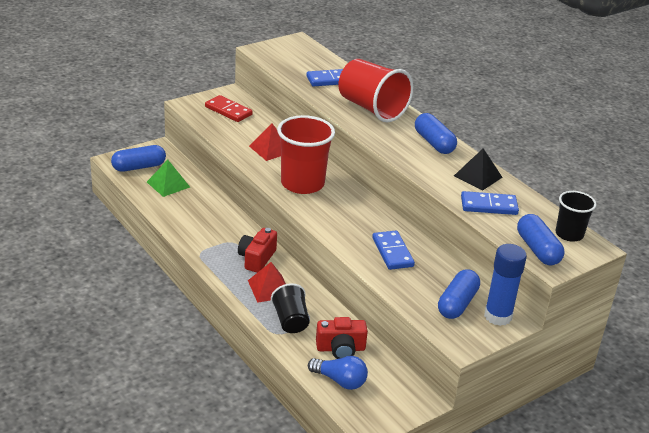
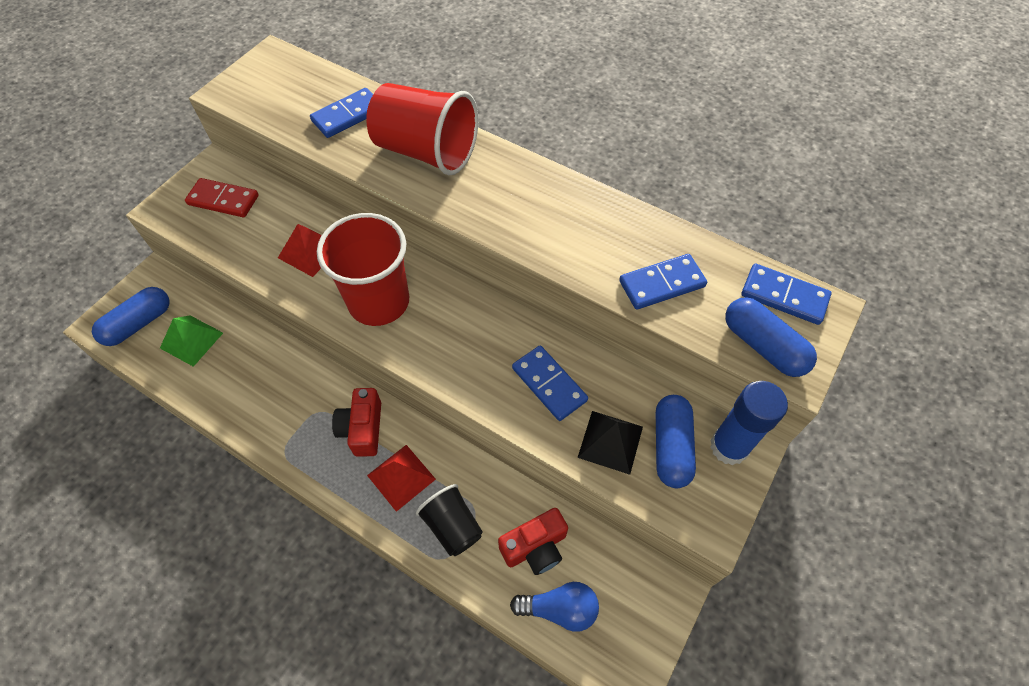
camera: 20 degrees left, 25 degrees up
blue capsule [415,113,457,154] -> none
black pyramid [454,148,502,191] -> black pyramid moved to [578,411,643,475]
black cup [555,191,596,242] -> blue domino [741,264,831,325]

